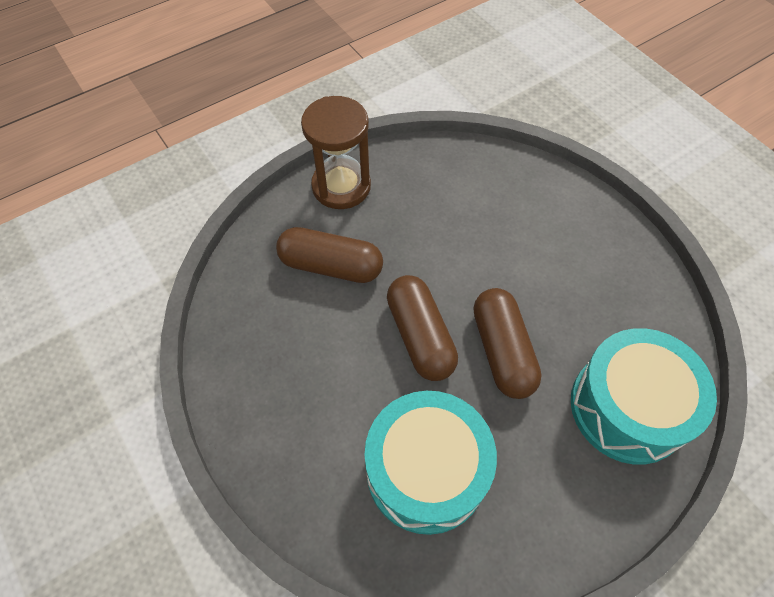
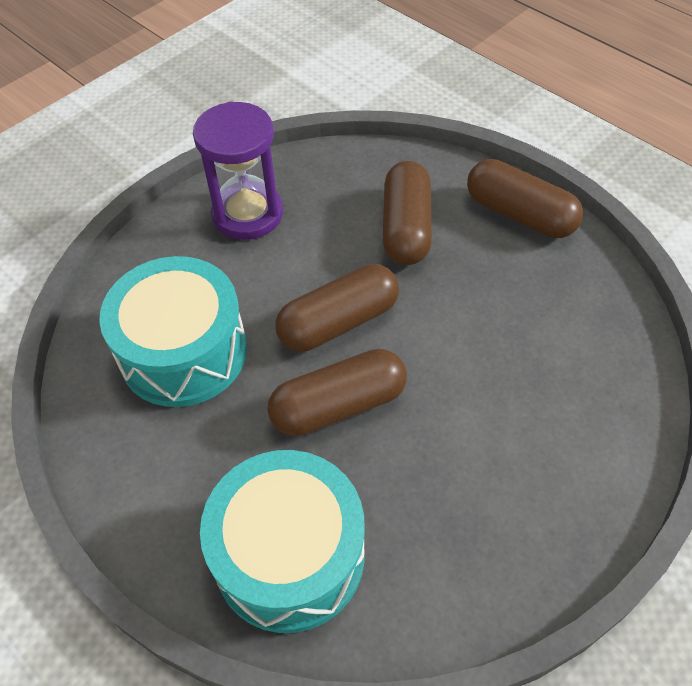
camera: 80 degrees right, 5 degrees down
brown hourglass [301,96,371,209] -> brown capsule [467,159,583,238]
none -> purple hourglass [193,101,283,240]

